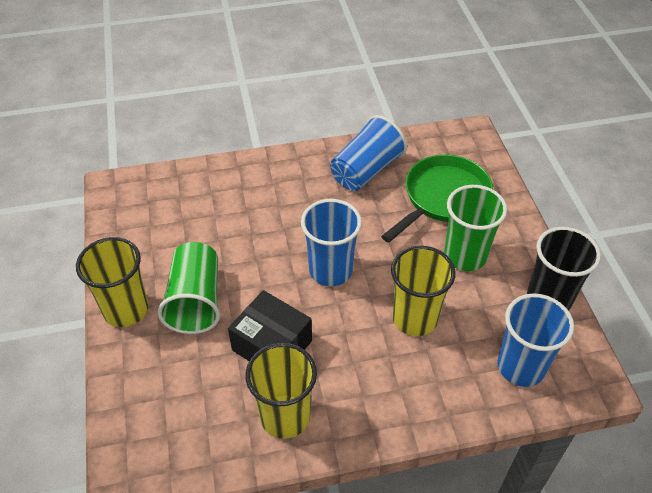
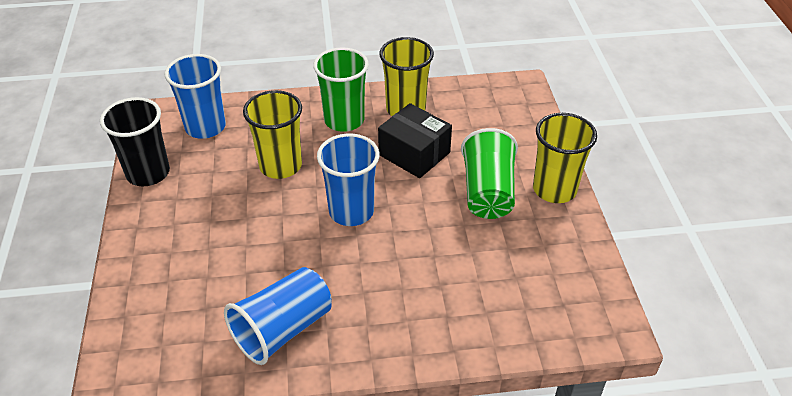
camera: 175 degrees left, 5 degrees down
green pan [381,155,493,243] -> none
green cup [444,185,507,271] -> green cup moved to [313,47,369,132]

